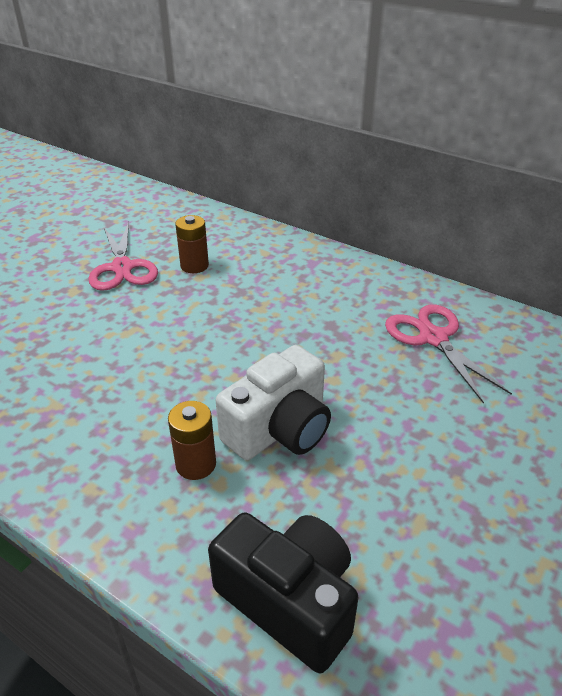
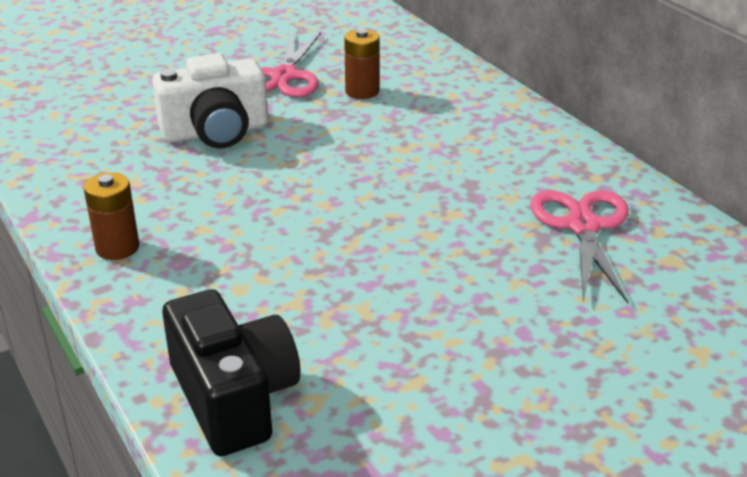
camera: 25 degrees right, 5 degrees down
brown battery [168,401,216,480] -> brown battery moved to [83,172,139,260]
white camera [216,345,331,460] -> white camera moved to [152,53,268,148]

